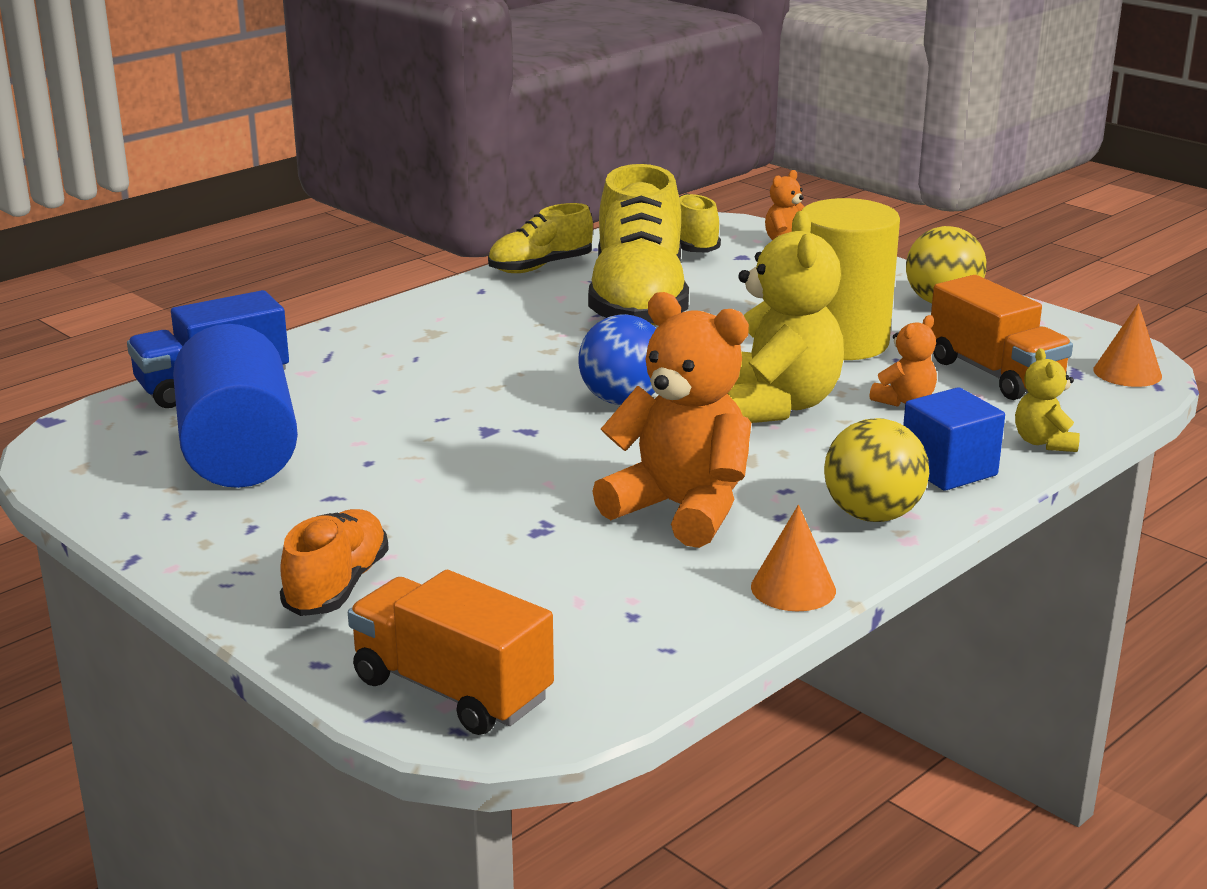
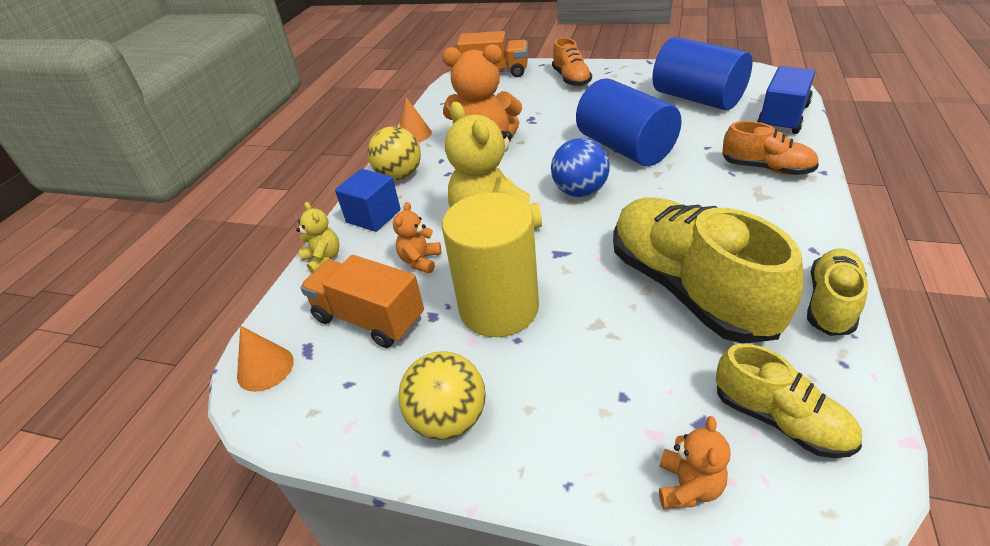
camera: 155 degrees right, 15 degrees up
none -> blue cylinder [576,78,682,166]
none -> orange shoe [722,121,819,175]

